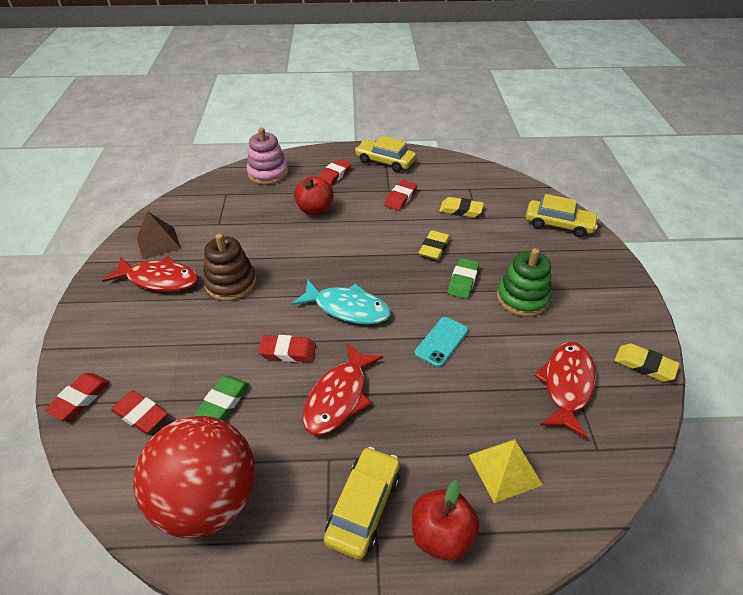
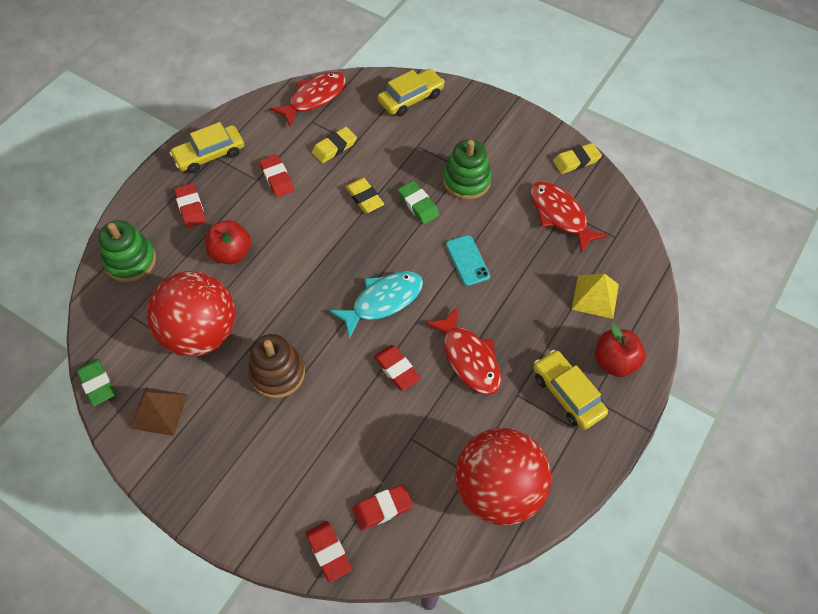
camera: 55 degrees left, 15 degrees up
red fish [102,256,199,292] -> red fish moved to [270,72,346,126]
green eraser [194,376,249,421] -> green eraser moved to [77,359,115,406]
pink stacking toy [247,127,288,185] -> green stacking toy [98,220,156,282]
red eraser [258,335,316,362] -> red eraser turned 75 degrees counterclockwise [374,345,421,391]
none -> red ball [147,271,235,357]

